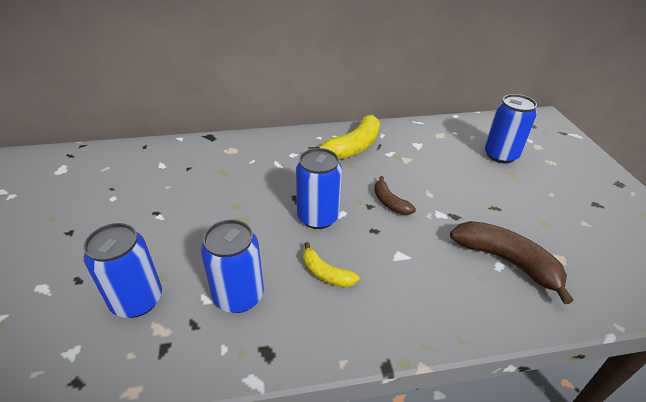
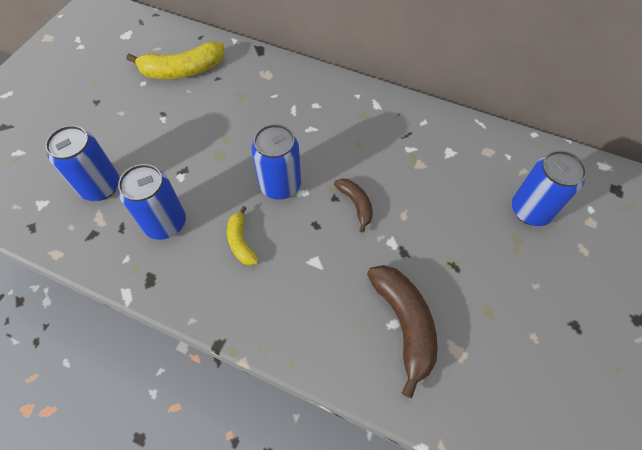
camera: 35 degrees right, 20 degrees up
yellow banana [309,115,380,159] -> yellow banana moved to [127,42,224,79]
brown banana [374,176,416,215] -> brown banana turned 150 degrees clockwise [334,178,373,233]

